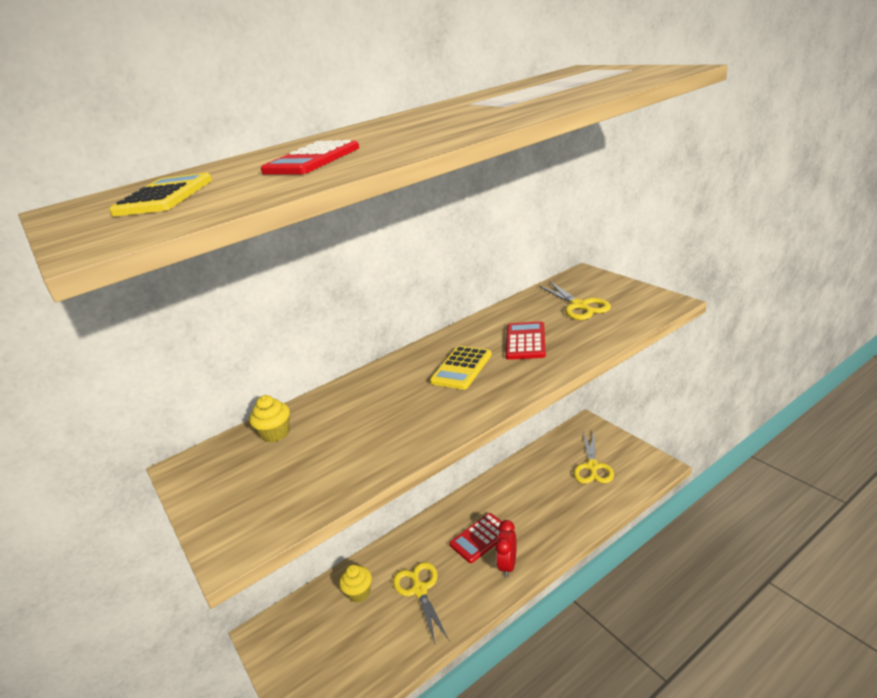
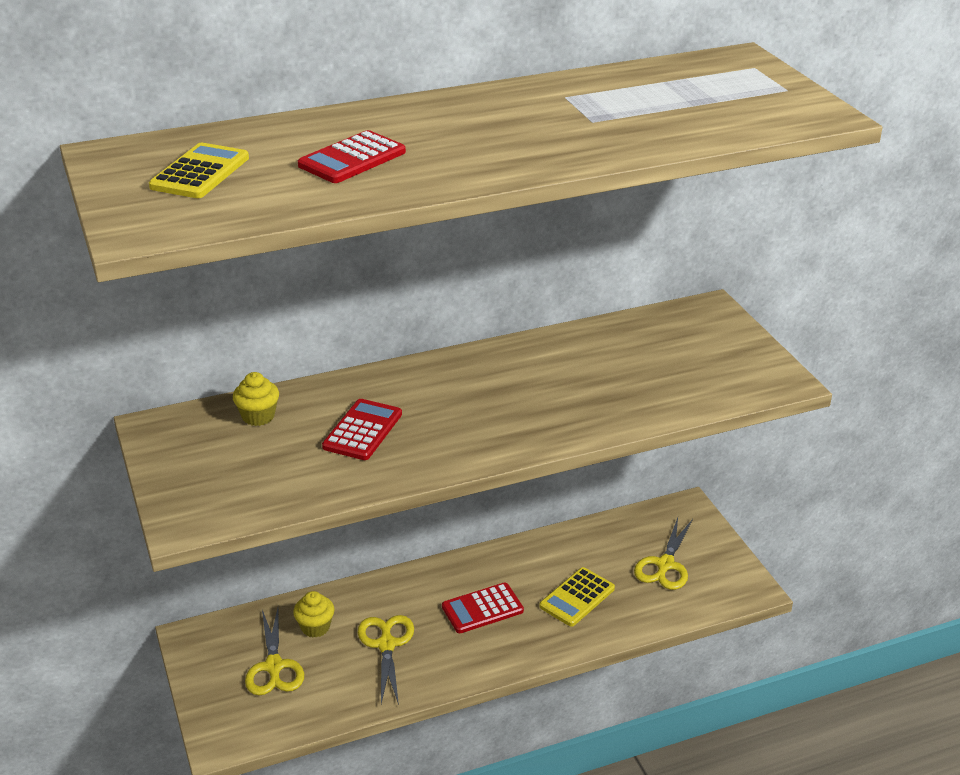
camera: 10 degrees right, 5 degrees up
yellow calculator [430,346,492,390] -> yellow calculator moved to [539,567,615,627]
red clock [495,520,517,577] -> none
red calculator [505,321,546,360] -> red calculator moved to [322,399,402,460]
yellow scissors [539,281,611,320] -> yellow scissors moved to [245,608,304,695]

